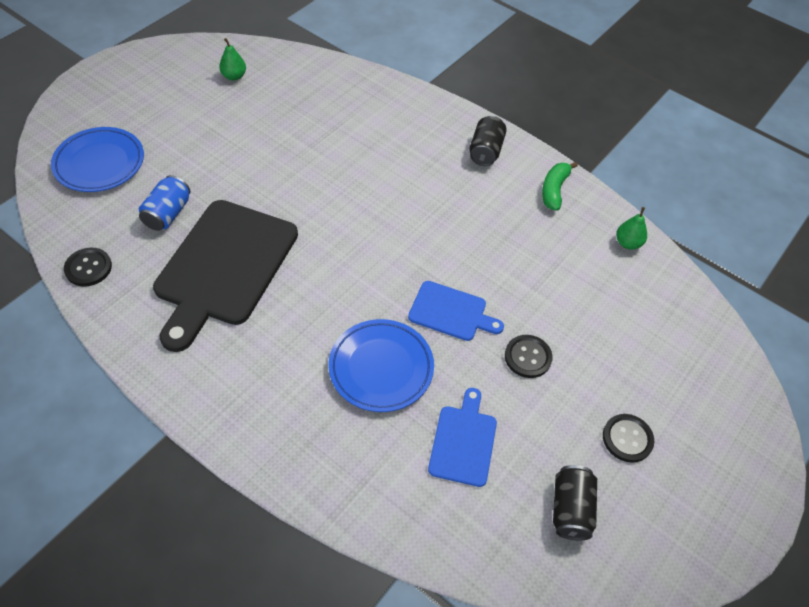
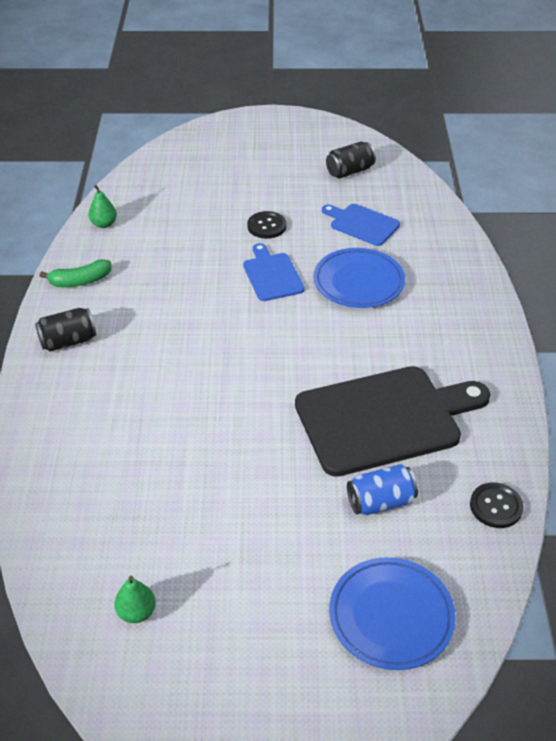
camera: 125 degrees left, 10 degrees down
blue cutting board [428,388,497,487] -> blue cutting board turned 60 degrees clockwise [322,204,400,246]
black button [603,414,654,463] -> none

